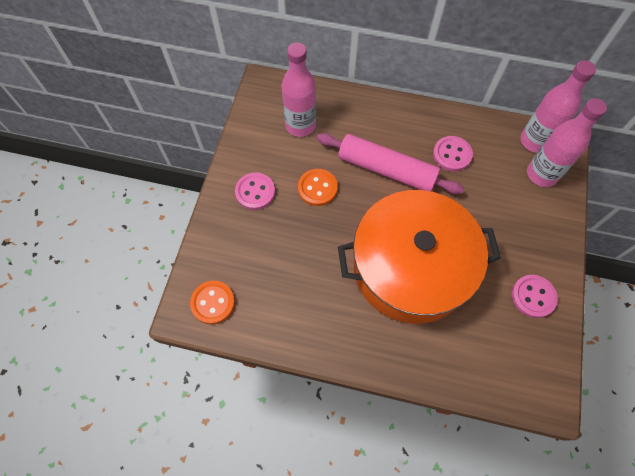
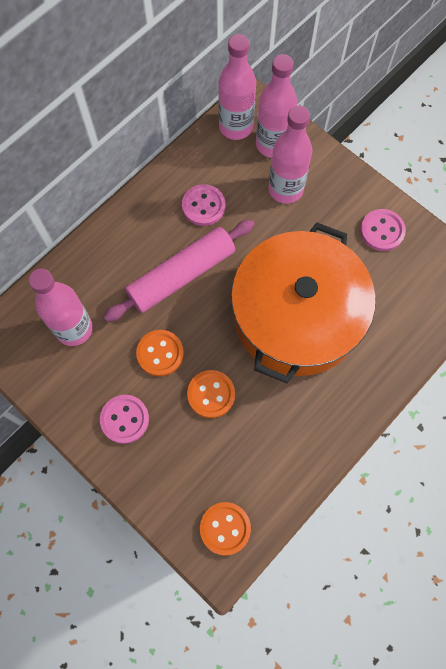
camera: 60 degrees left, 5 degrees up
none -> orange button [187,370,235,418]
none -> pink bottle [268,105,312,204]

